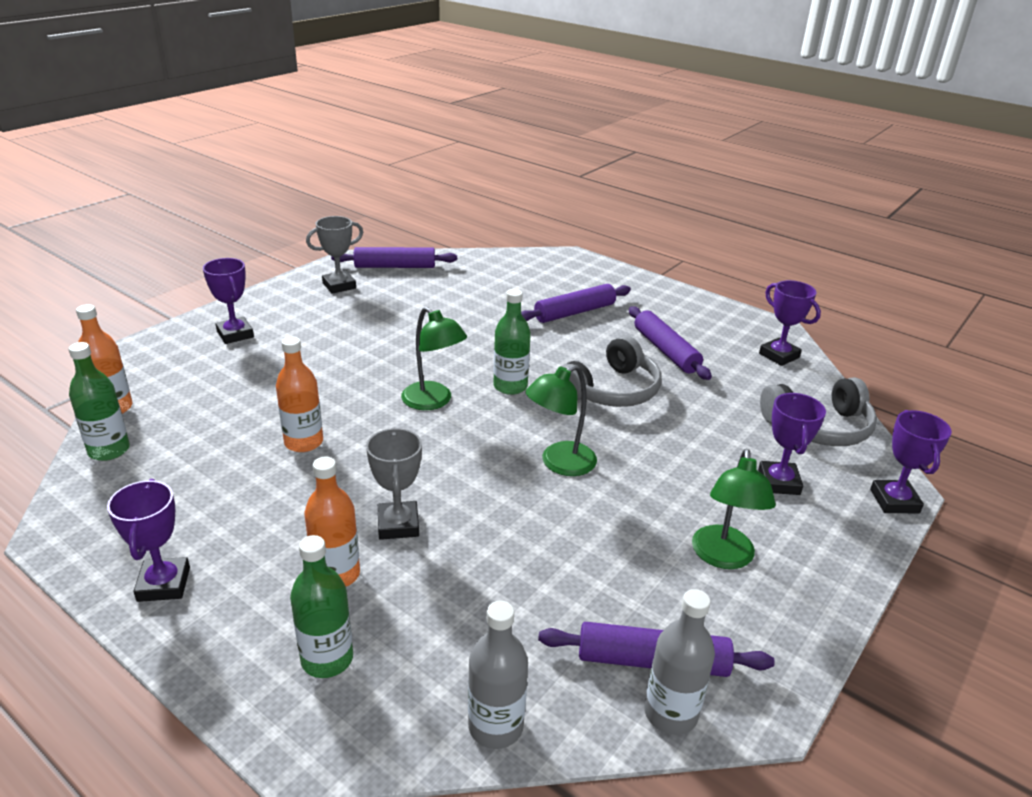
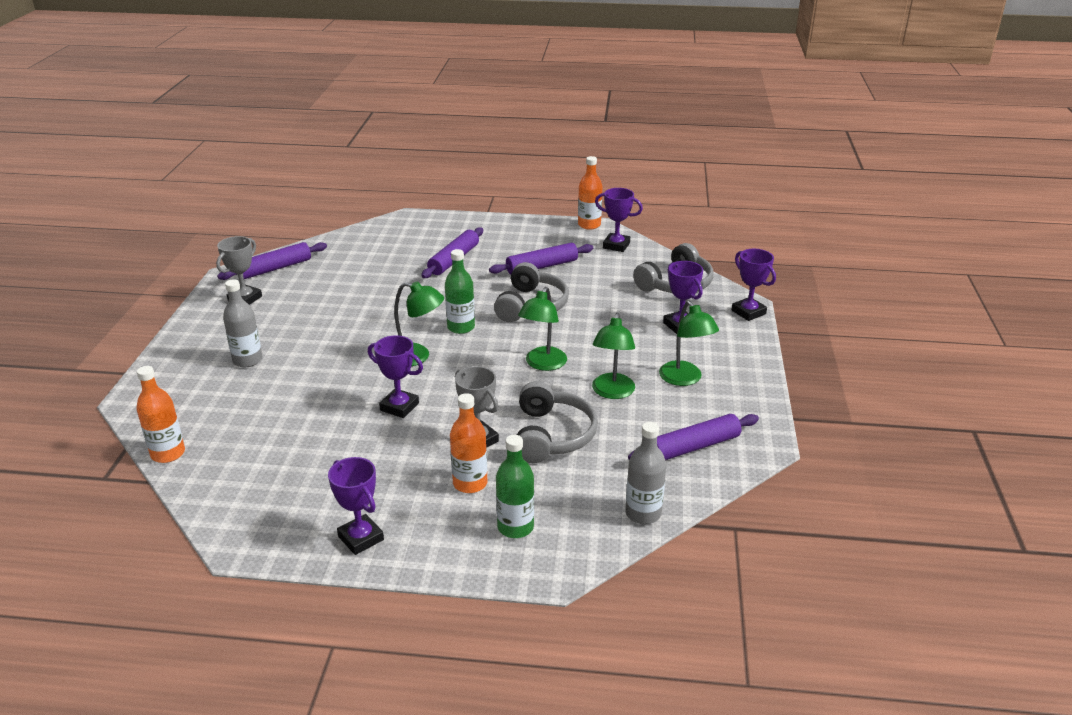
camera: 30 degrees left, 0 degrees up
green bottle [68,342,130,461] -> none
purple trophy [203,258,254,344] -> purple trophy moved to [368,335,423,418]
orange bottle [276,336,323,452] -> orange bottle moved to [578,156,603,229]
purple rolling pin [629,306,712,380] -> purple rolling pin turned 60 degrees counterclockwise [489,243,593,275]
grey bottle [644,589,715,735] -> grey bottle moved to [223,279,262,367]
none -> grey headphones [517,381,598,463]
none -> green lamp [592,313,635,399]

